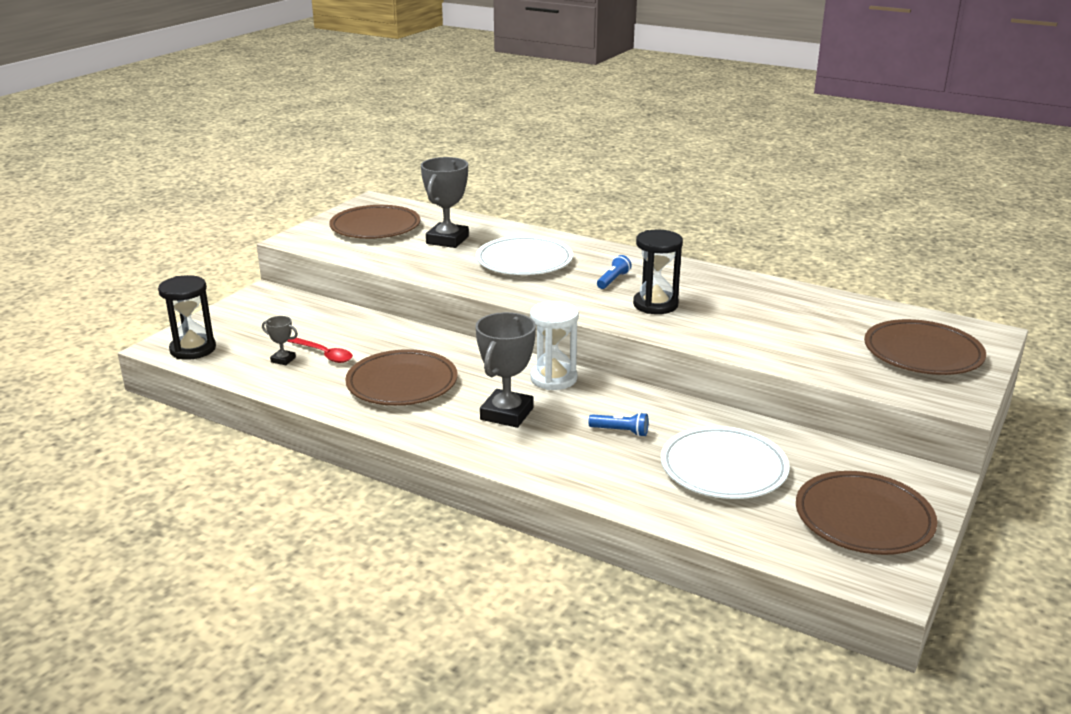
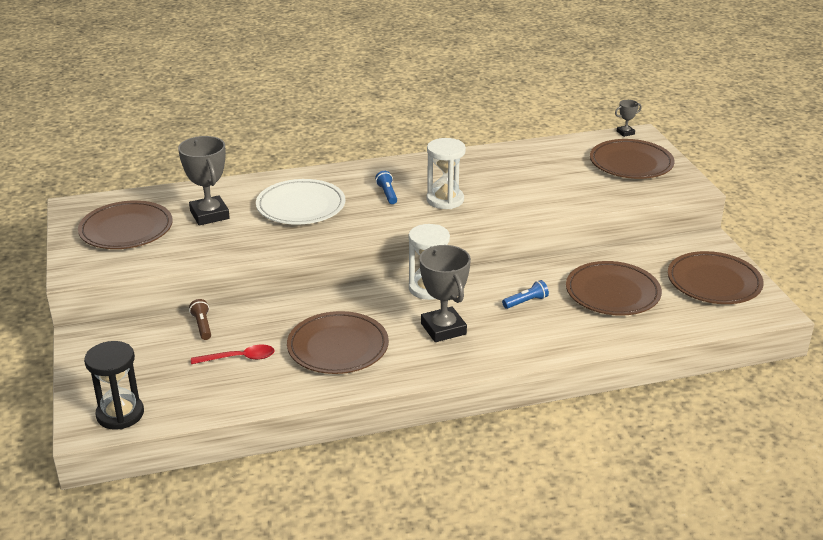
camera: 45 degrees left, 5 degrees up
grey trophy [262,316,298,365] -> grey trophy moved to [615,100,642,137]
black hourglass [633,229,683,314] -> white hourglass [426,138,466,209]
white plate [661,426,789,499] -> brown plate [566,261,662,316]
none -> brown flashlight [189,299,211,340]

